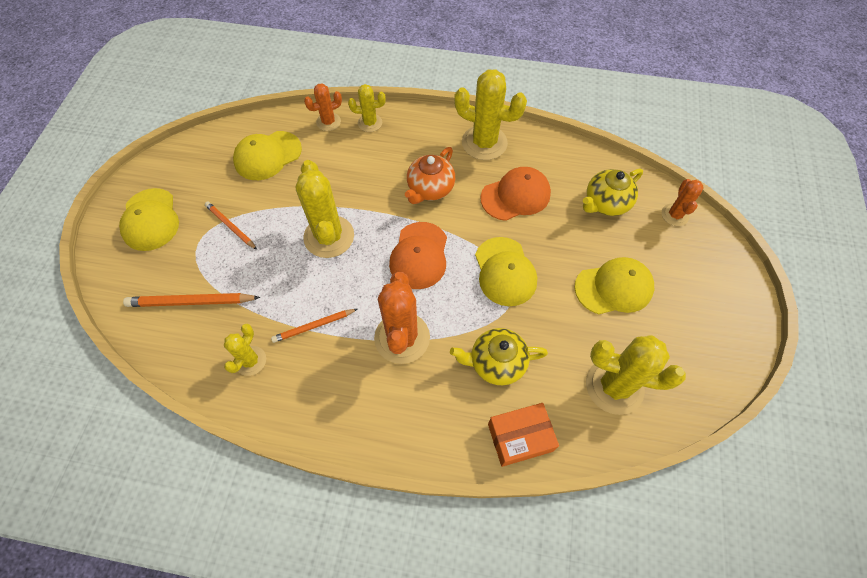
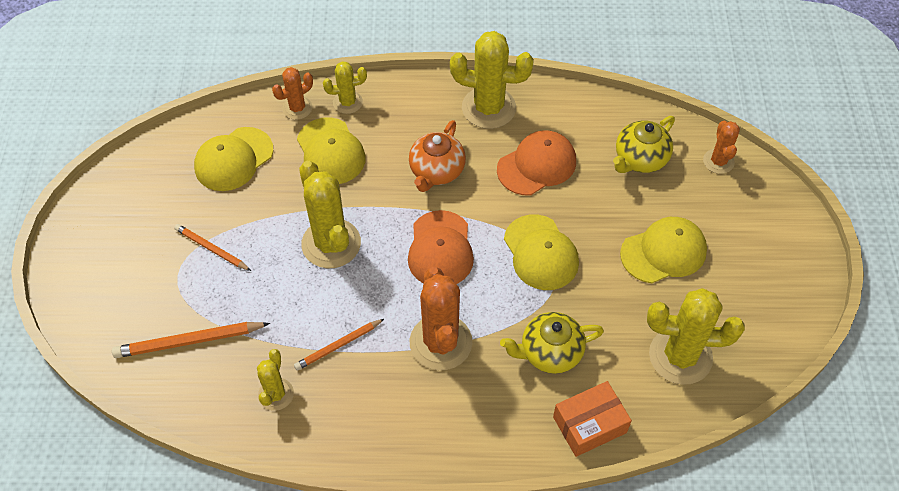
camera: 10 degrees left, 5 degrees down
yellow cap [119,188,179,251] -> yellow cap moved to [297,118,366,184]

